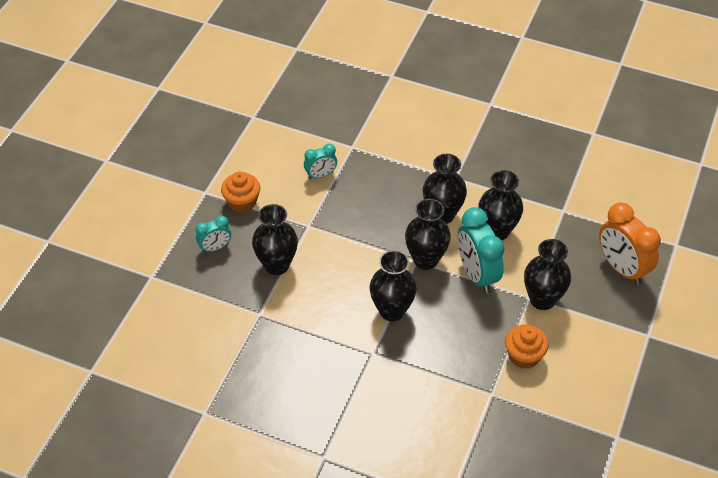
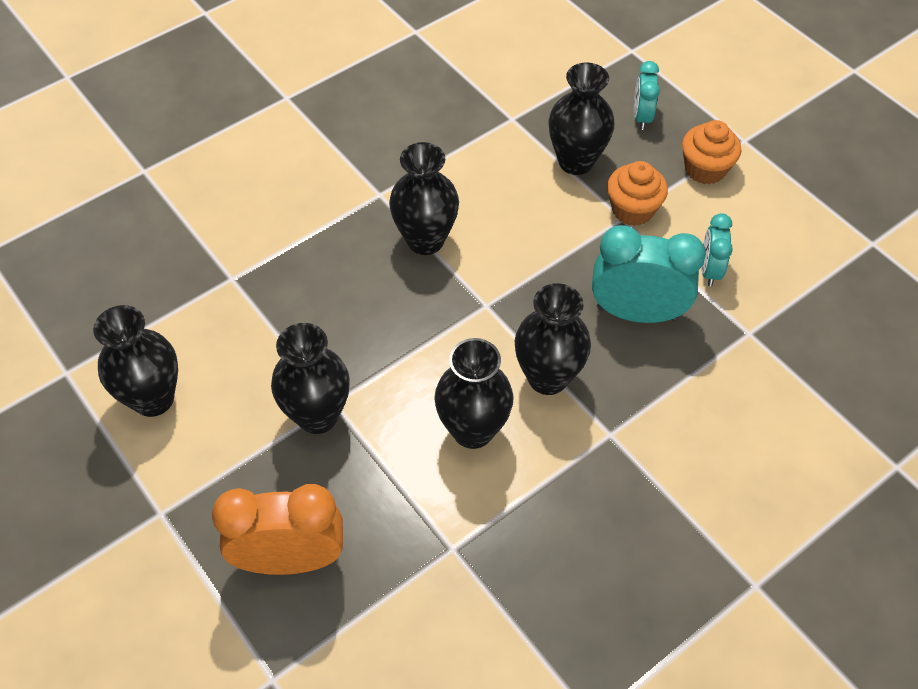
camera: 120 degrees right, 5 degrees up
black vase [405,199,451,270] -> black vase moved to [93,305,178,417]
turquoise clock [458,207,504,293] -> turquoise clock moved to [592,225,706,323]
orange cupcake [505,325,549,369] -> orange cupcake moved to [607,161,668,226]

